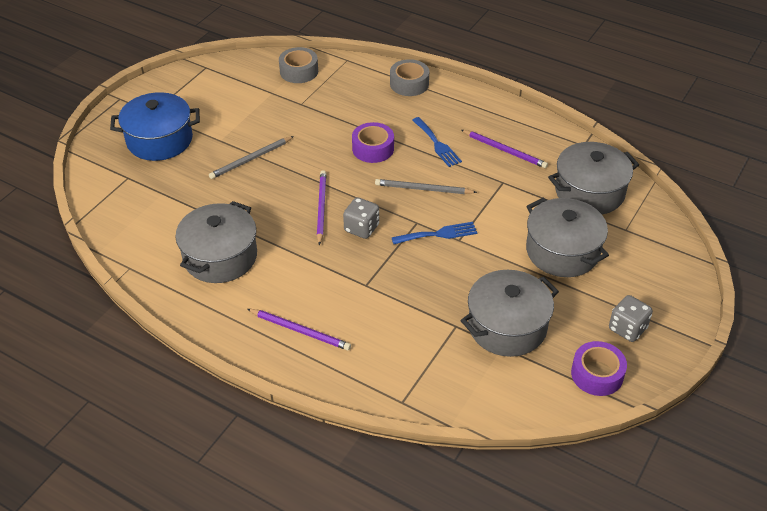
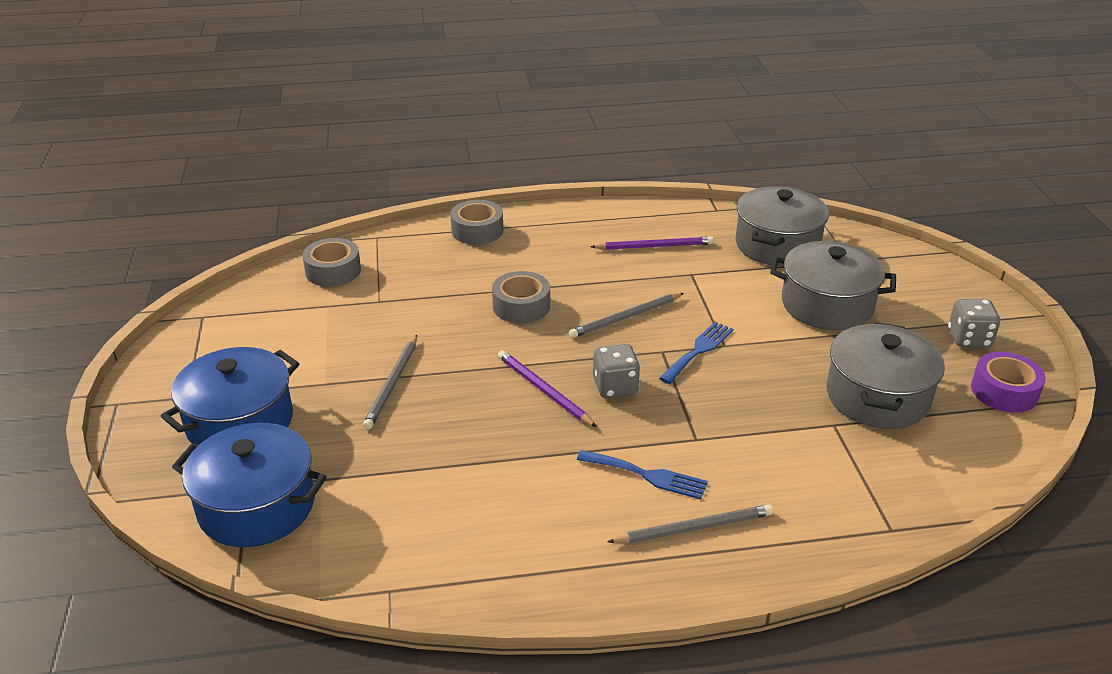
camera: 40 degrees left, 10 degrees down
grey pot [175,201,257,283] -> none
purple pencil [247,309,351,350] -> grey pencil [607,504,773,543]
purple tape [352,122,394,163] -> grey tape [492,271,550,323]
blue fork [412,117,462,167] -> blue fork moved to [577,450,708,500]
none -> blue pot [172,423,327,547]

